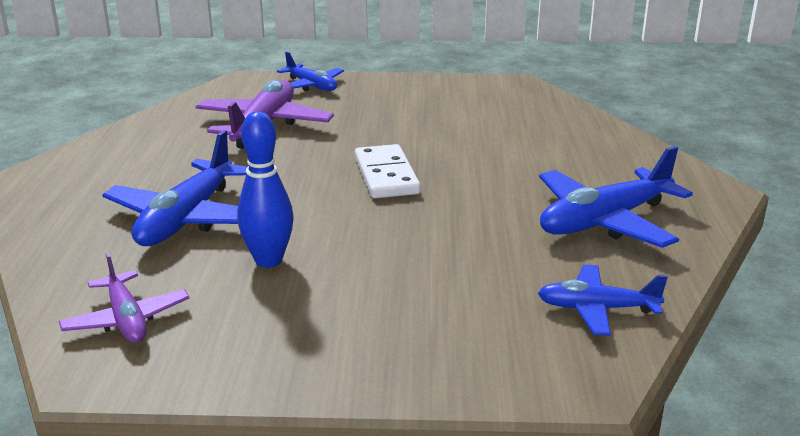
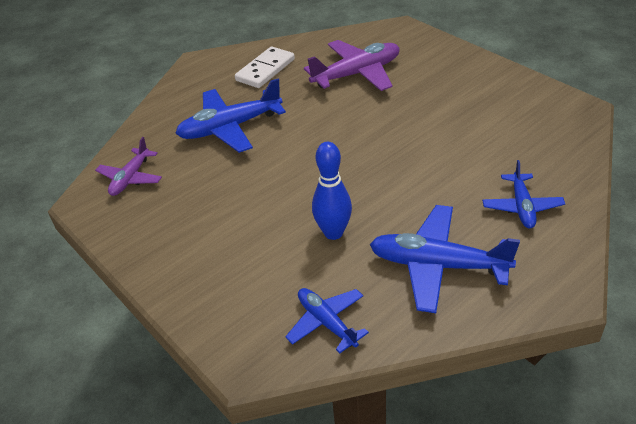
camera: 50 degrees right, 15 degrees up
blue bowling pin [237,112,294,268] -> blue bowling pin moved to [312,142,352,240]
blue plane [277,51,344,91] -> blue plane moved to [482,160,565,228]
white domino [355,144,420,198] -> white domino moved to [235,47,295,88]

